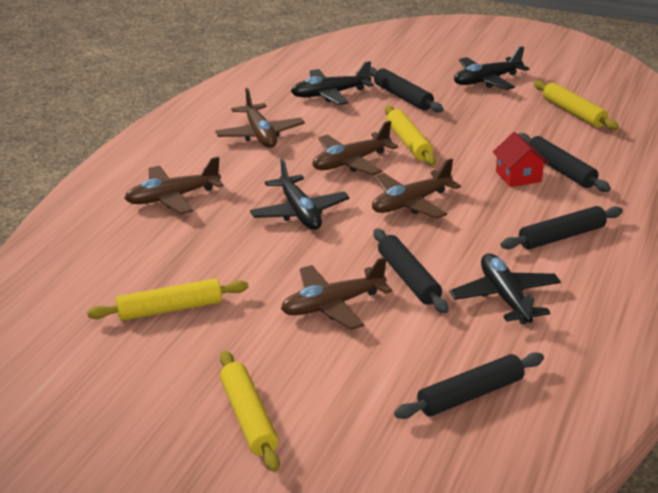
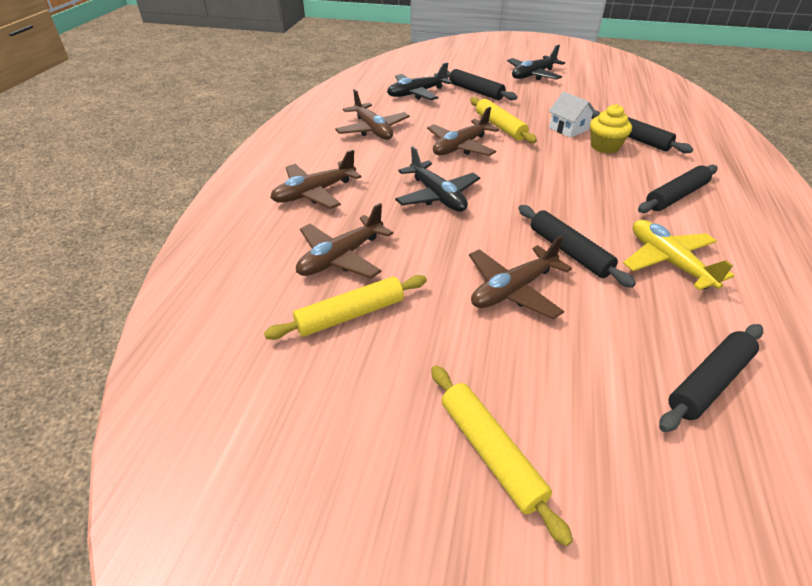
camera: 10 degrees left, 10 degrees up
brown plane [372,158,461,219] -> brown plane moved to [296,203,393,278]
black plane [449,253,561,324] -> yellow plane [623,220,734,290]
red house [493,132,549,187] -> yellow cupcake [590,104,632,153]
yellow rolling pin [534,80,619,130] -> none
none -> white house [549,92,597,138]

